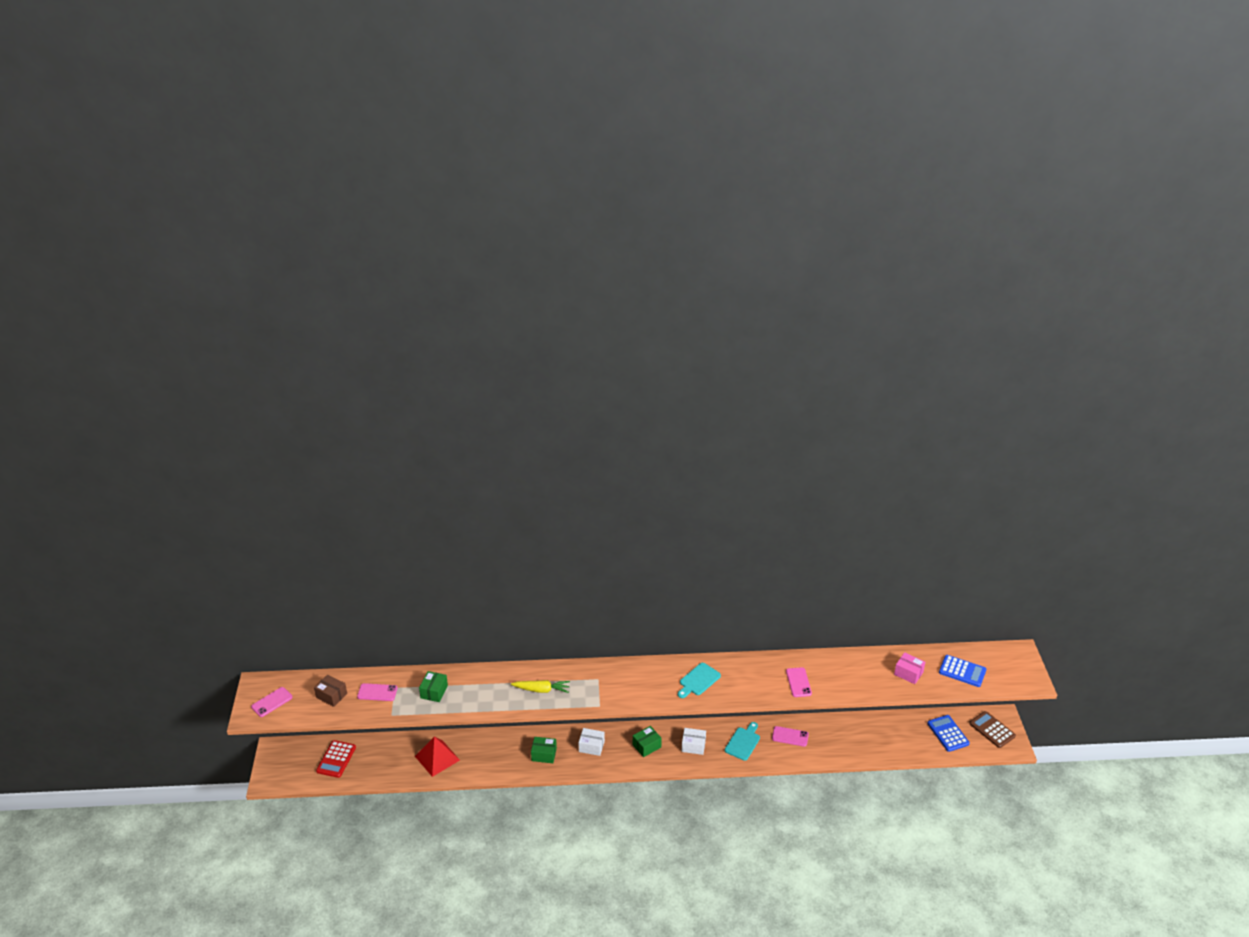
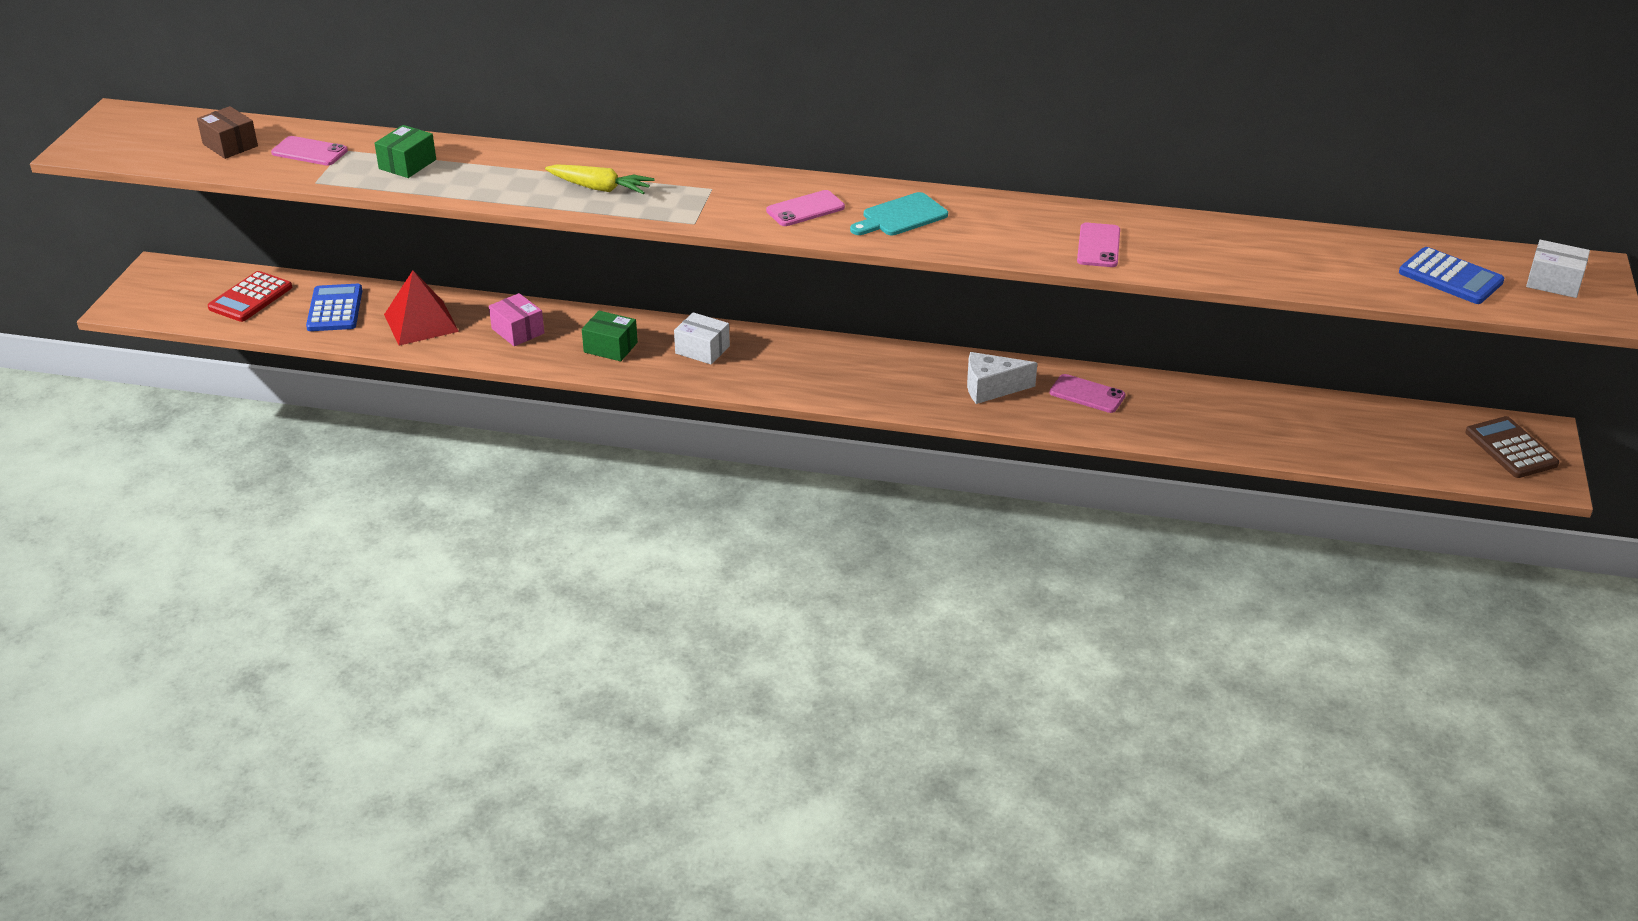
camera: 15 degrees right, 0 degrees up
pink phone [251,687,293,717] -> pink phone moved to [766,190,845,226]
green box [633,726,662,757] -> none
white box [682,728,706,755] -> white box moved to [1526,240,1590,298]
turquoise cutting board [725,722,760,761] -> white cheese [967,352,1037,404]
pink box [894,652,925,684] -> pink box moved to [489,293,544,346]
blue calculator [927,715,970,752] -> blue calculator moved to [306,284,363,331]

